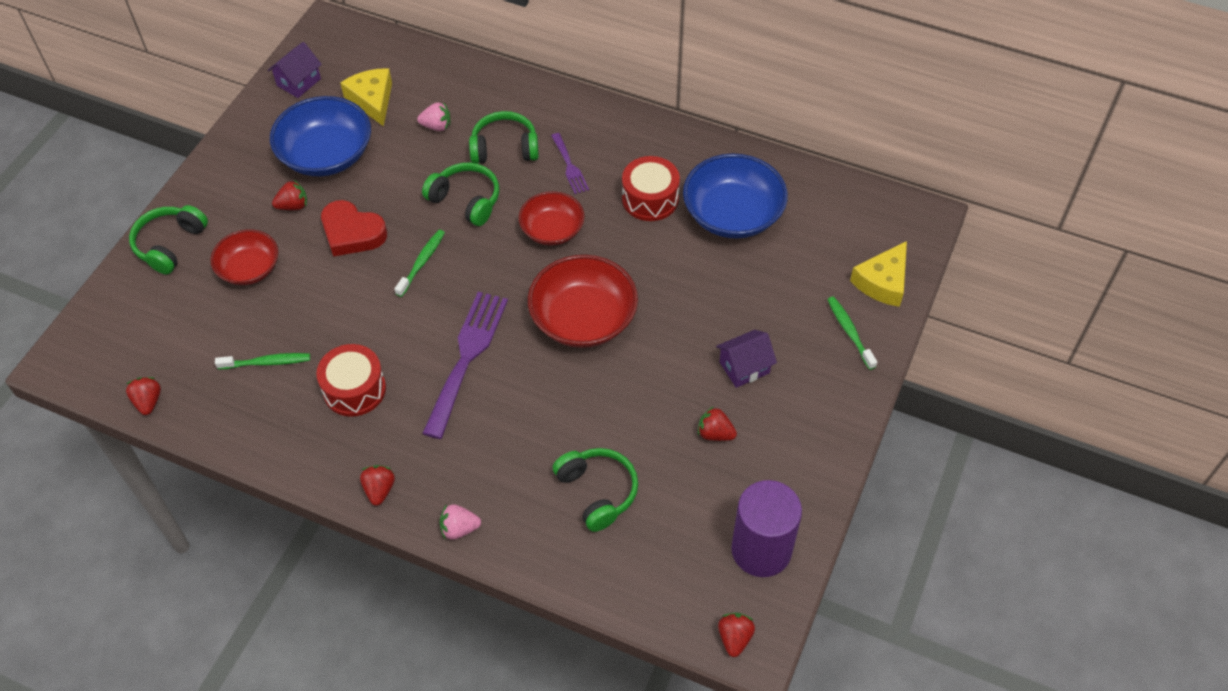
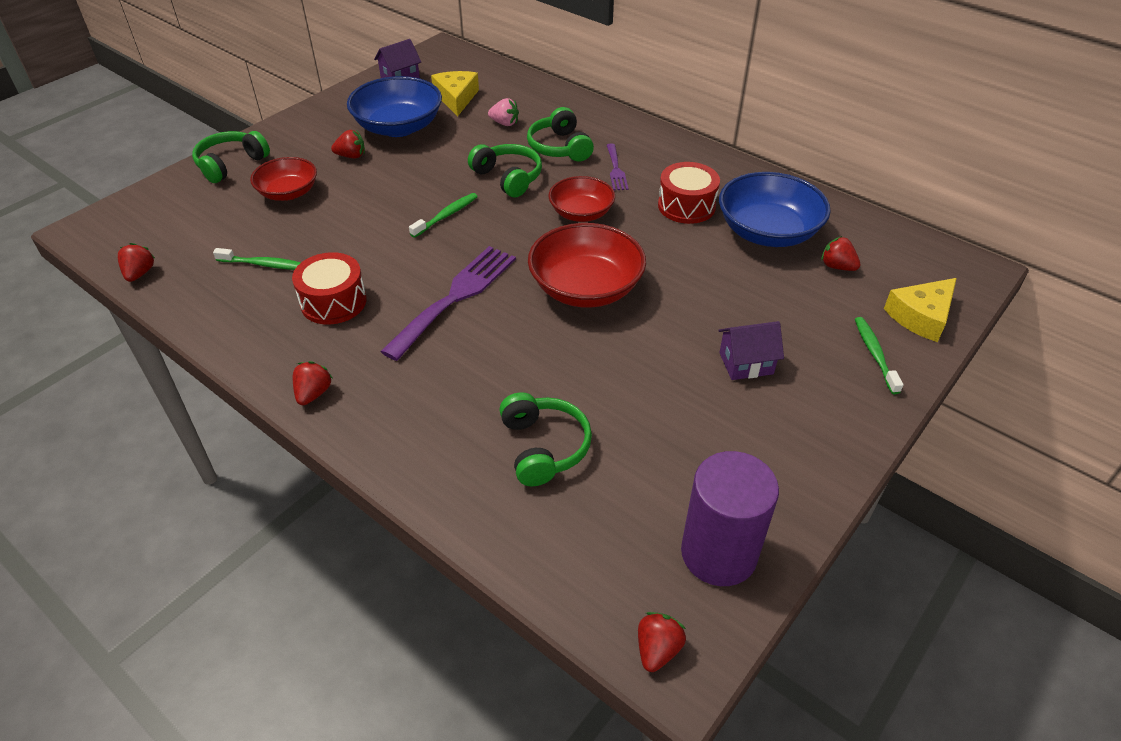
camera: 15 degrees right, 10 degrees down
red heart [321,200,387,257] -> none
pink strawberry [440,504,481,540] -> none
green headphones [469,111,539,164] -> green headphones turned 120 degrees counterclockwise [527,107,594,162]
red strawberry [698,406,737,441] -> red strawberry moved to [821,236,861,271]

